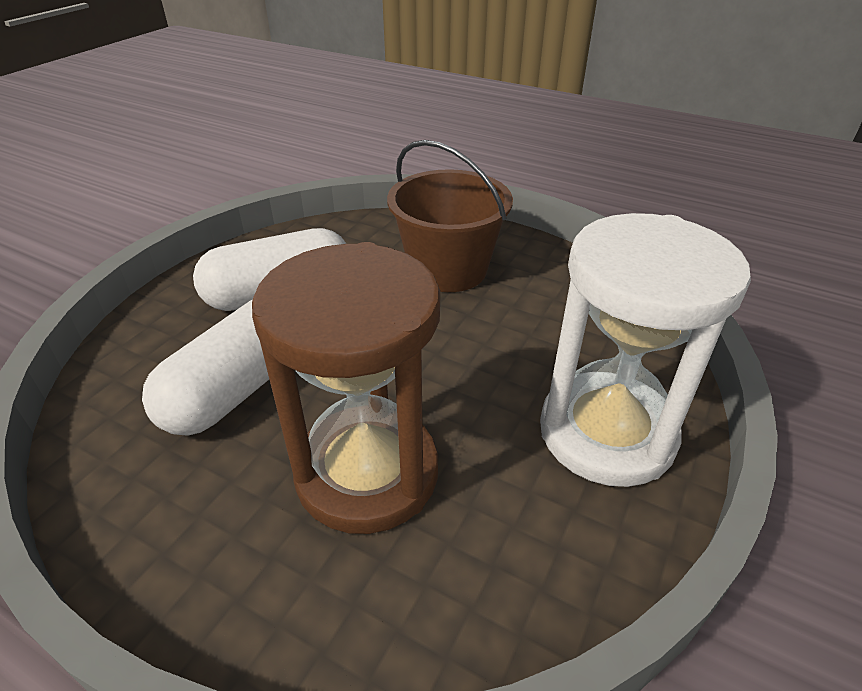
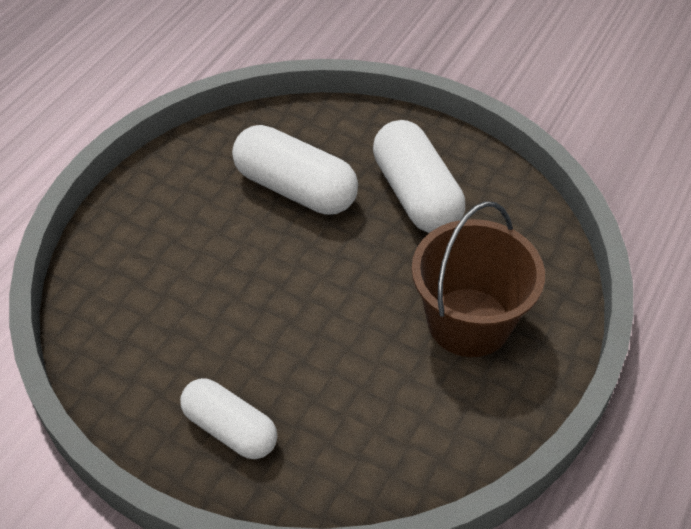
camera: 90 degrees right, 10 degrees up
brown hourglass [252,242,440,534] -> none
white hourglass [540,213,751,487] -> white capsule [180,378,277,459]

